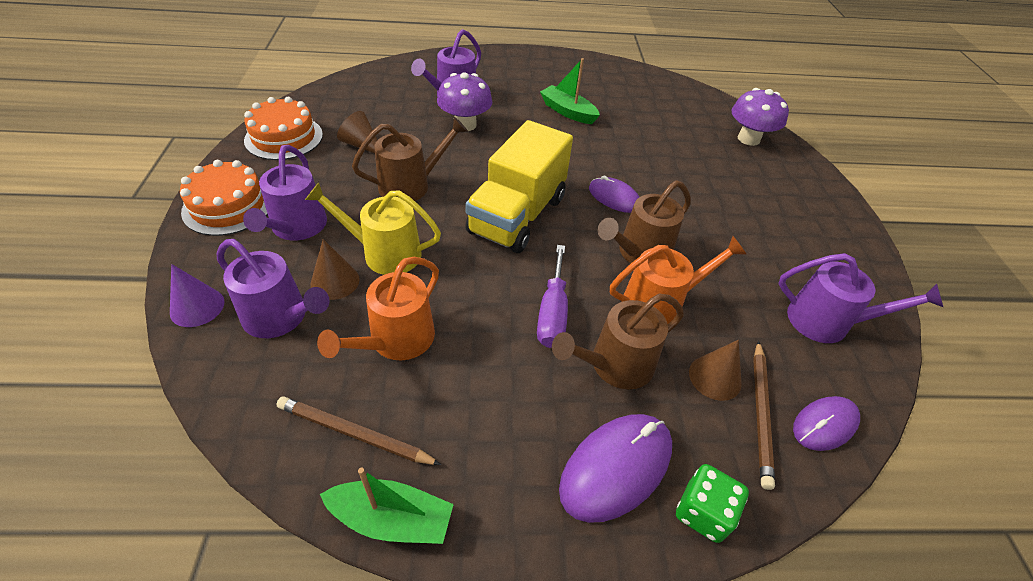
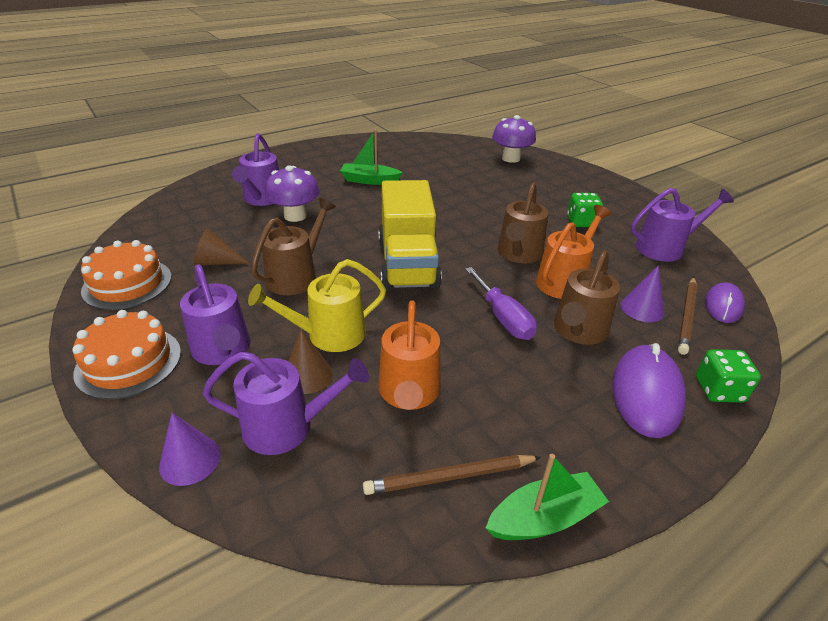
camera: 30 degrees left, 10 degrees down
purple mouse [589,176,639,213] -> none
brown cone [689,340,742,401] -> purple cone [621,266,664,322]
brown pencil [753,341,775,490] -> brown pencil turned 45 degrees clockwise [678,277,697,355]
none -> green dice [567,193,603,227]

